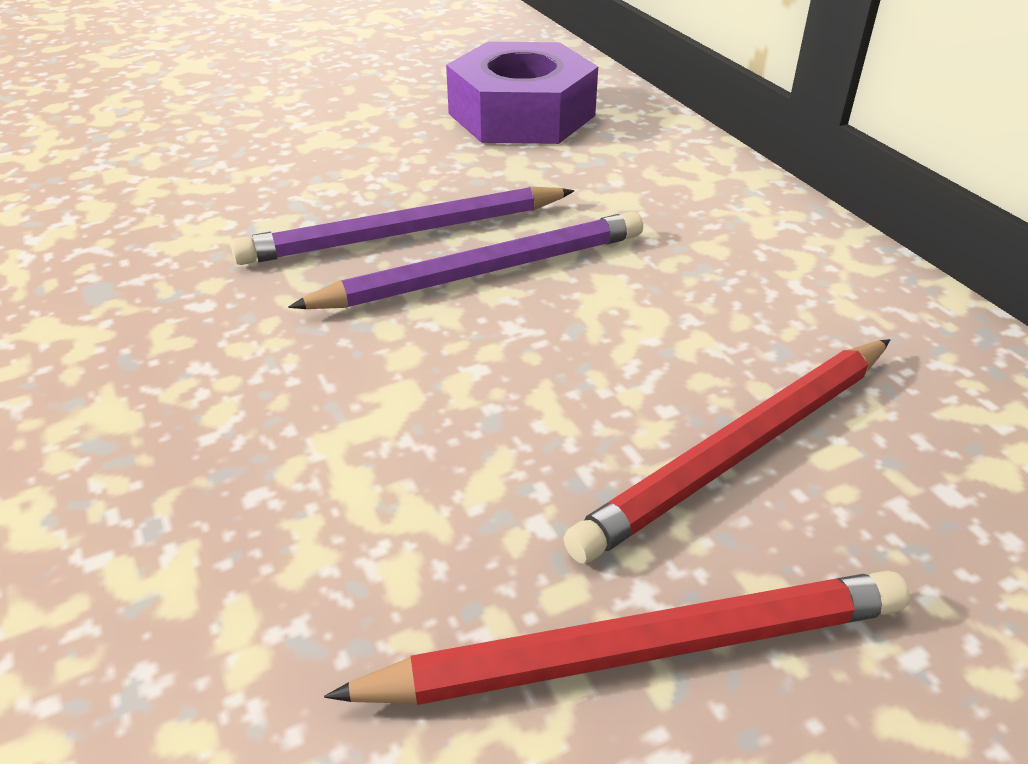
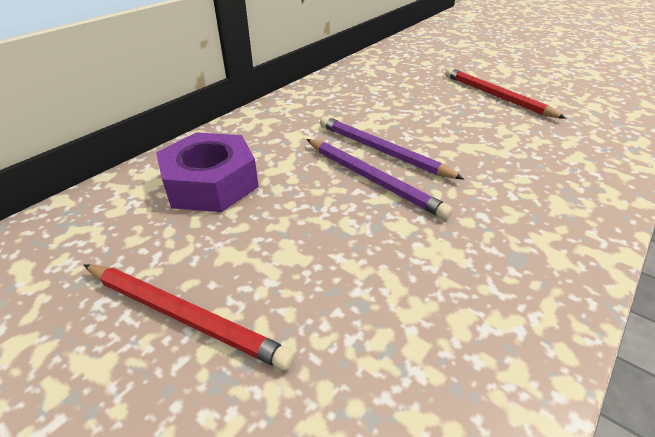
camera: 115 degrees left, 0 degrees up
red pencil [563,339,890,563] -> red pencil moved to [84,264,295,370]

